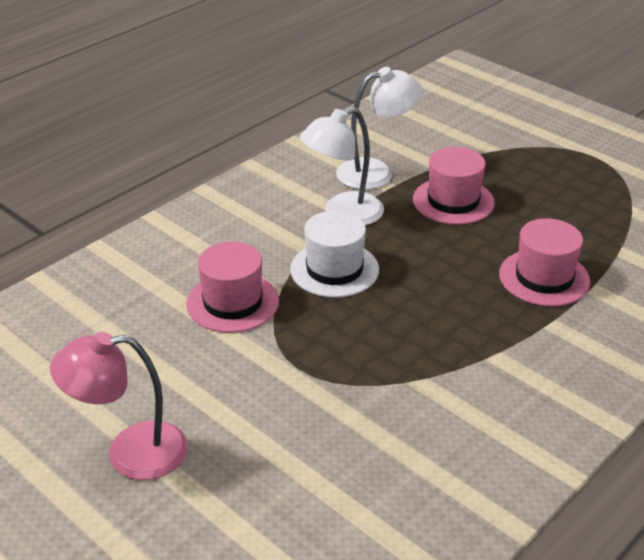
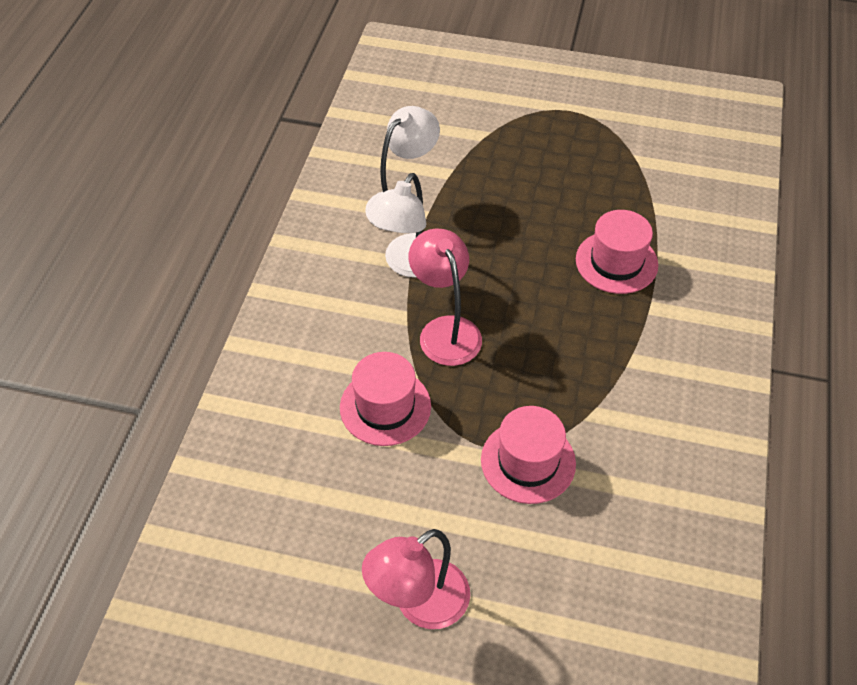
camera: 30 degrees left, 15 degrees up
white hat [290,211,379,298] -> pink lamp [409,228,482,366]
pink hat [413,147,495,225] -> pink hat moved to [481,406,576,504]

